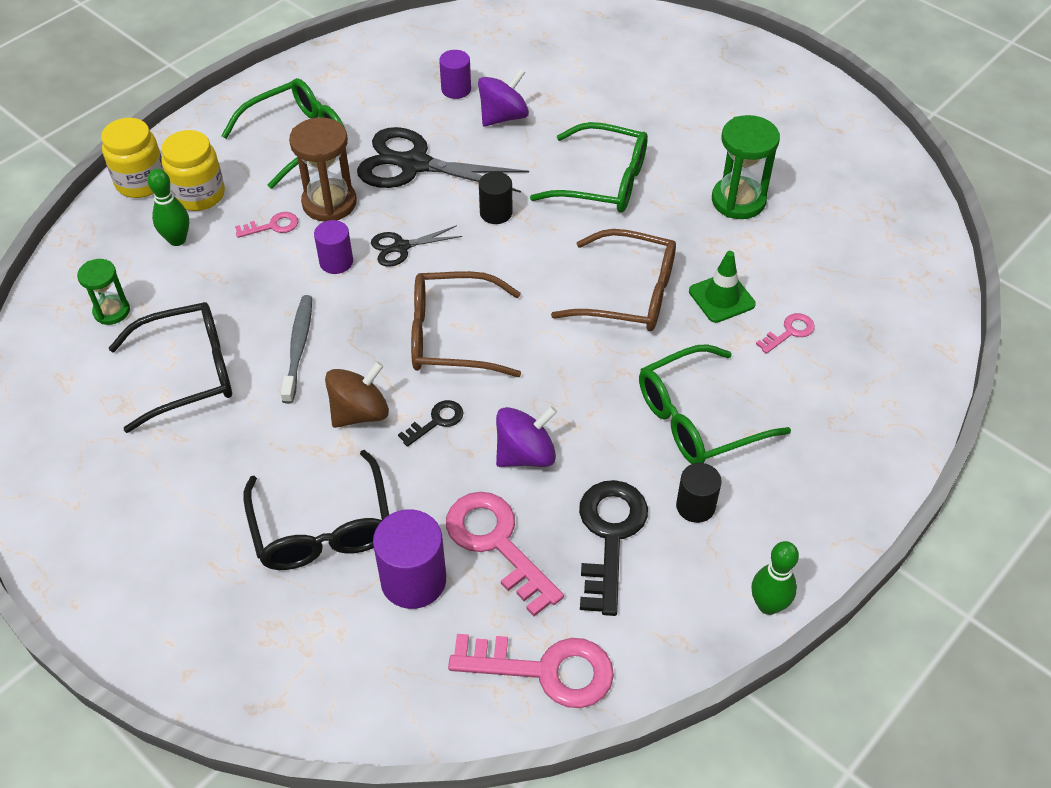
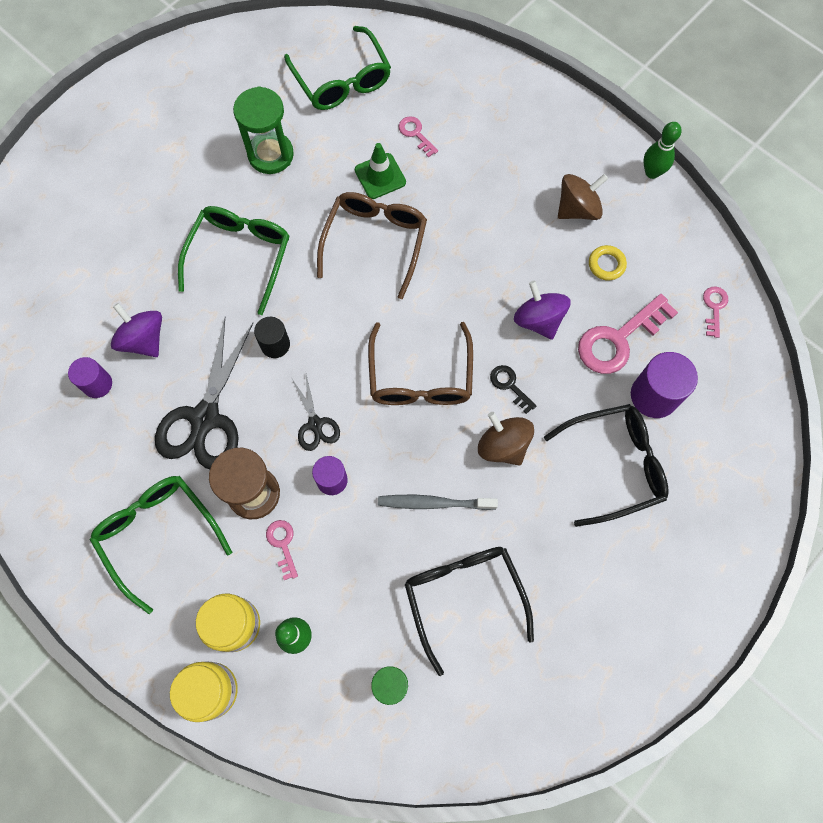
camera: 90 degrees left, 20 degrees up
pink key [448,634,614,708] -> pink key [703,286,728,338], size x0.50
black key [579,480,648,616] -> yellow ring [589,245,627,281]
green glasses [639,344,791,464] -> green glasses moved to [284,26,391,110]
black cylinder [676,463,722,523] -> brown spinning top [558,174,608,220]

